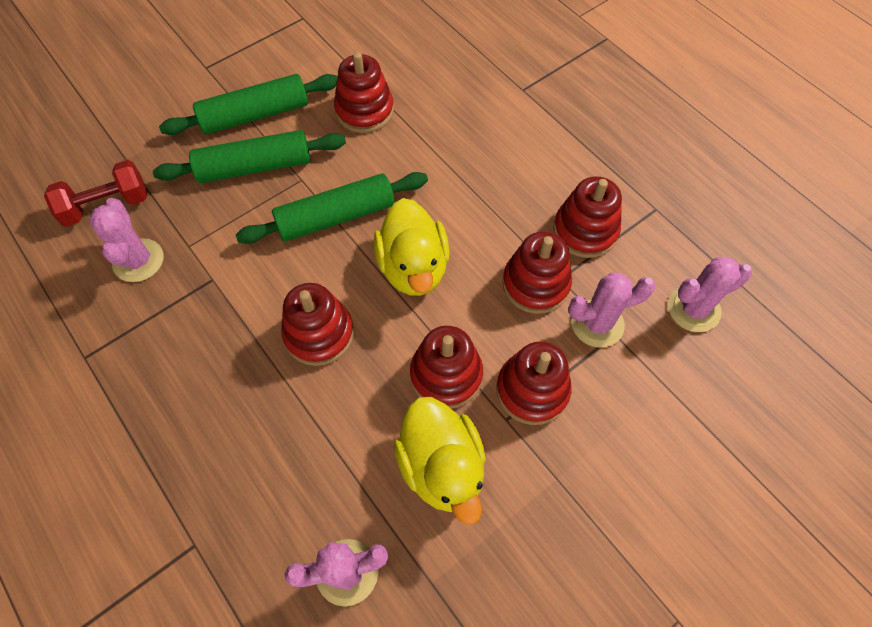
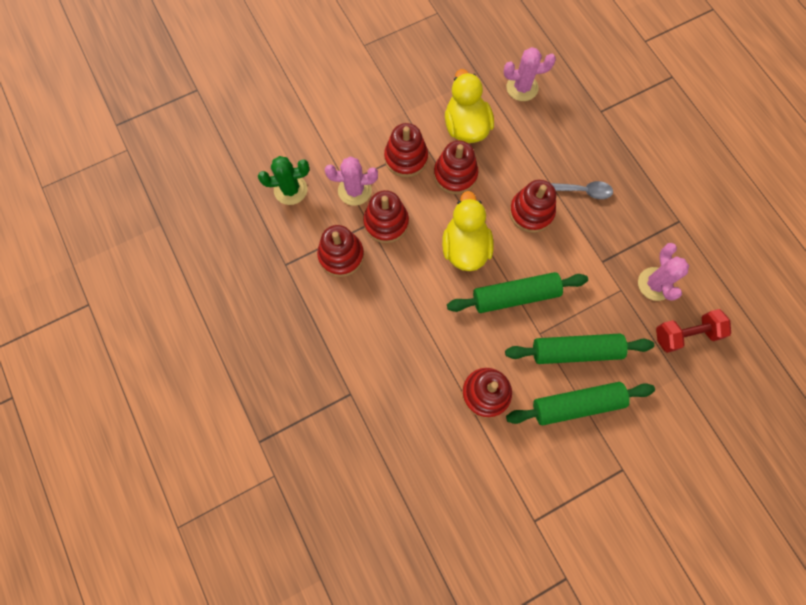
camera: 170 degrees left, 10 degrees up
pink cactus [668,257,752,332] -> green cactus [258,156,309,205]
none -> grey spoon [551,181,613,199]

